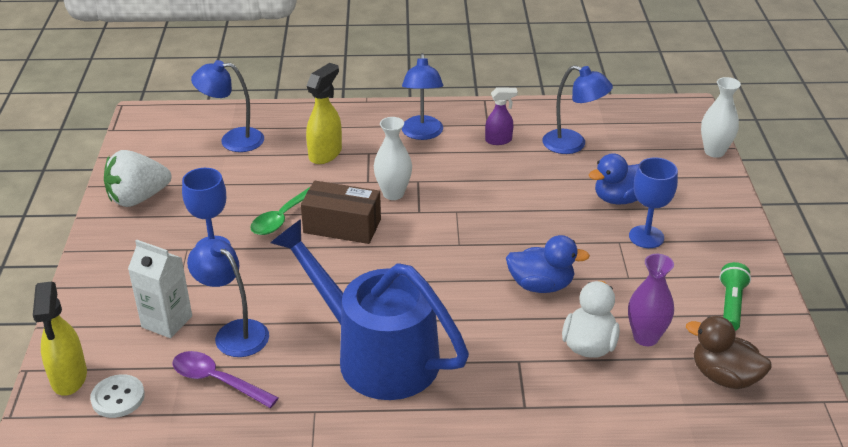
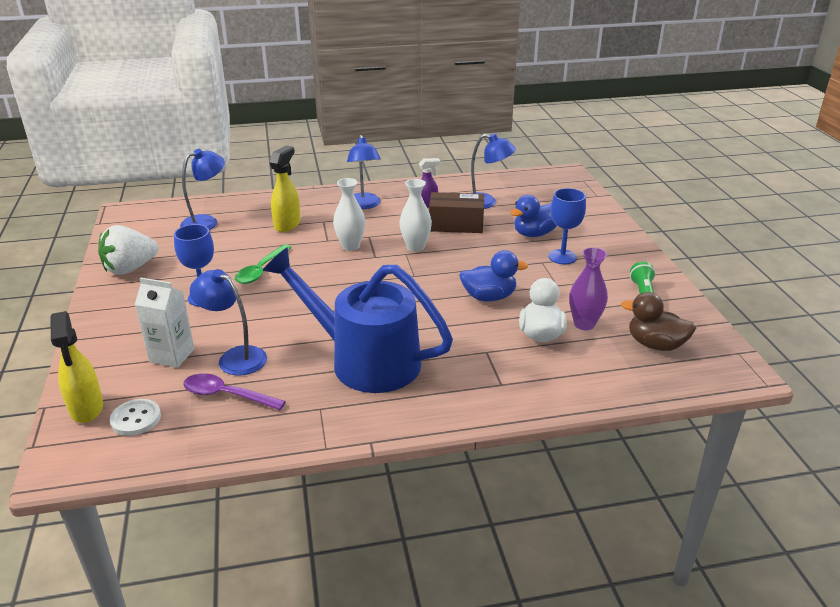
camera: 10 degrees left, 5 degrees down
blue lamp [191,60,264,152] -> blue lamp turned 150 degrees clockwise [180,149,225,230]
brown box [301,181,381,244] -> brown box moved to [429,192,484,233]
white vase [701,77,741,158] -> white vase moved to [399,179,432,252]

